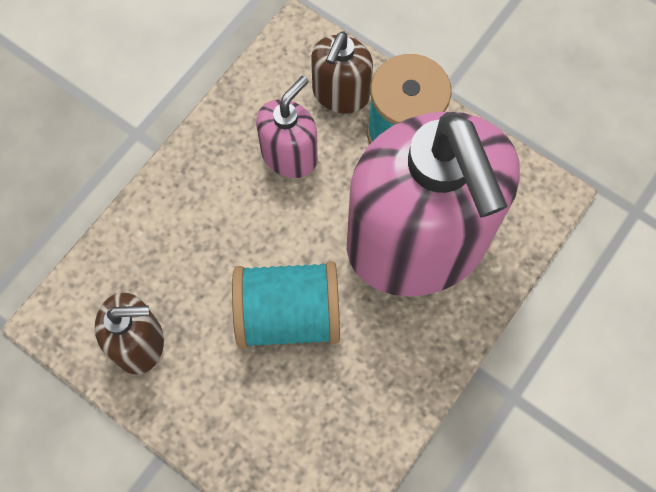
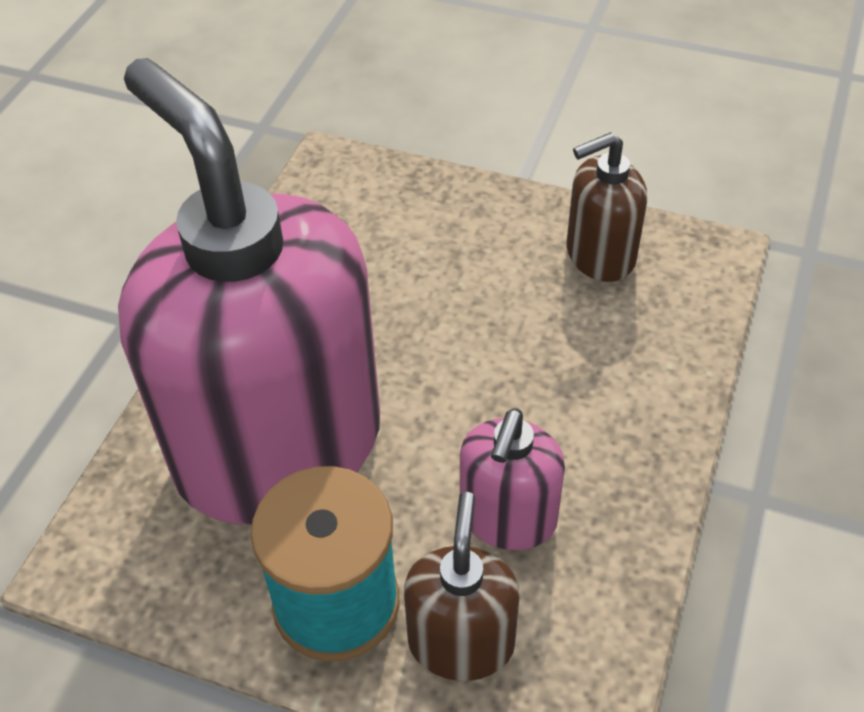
camera: 165 degrees right, 20 degrees down
turquoise spool [232,261,340,349] -> none

